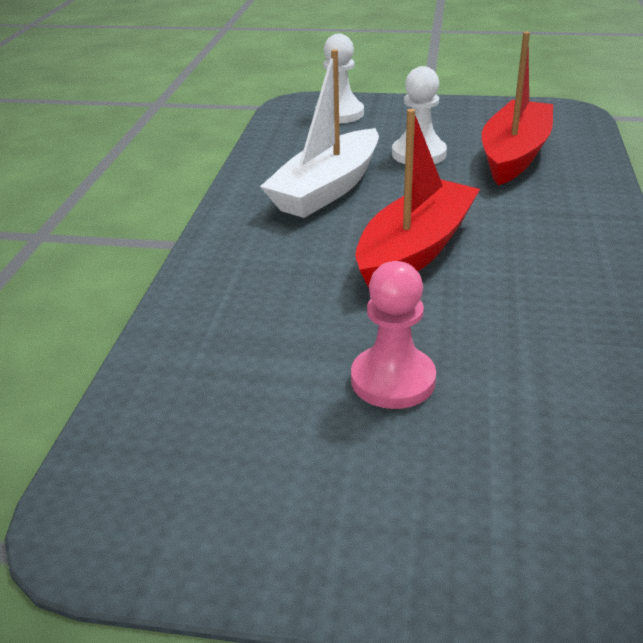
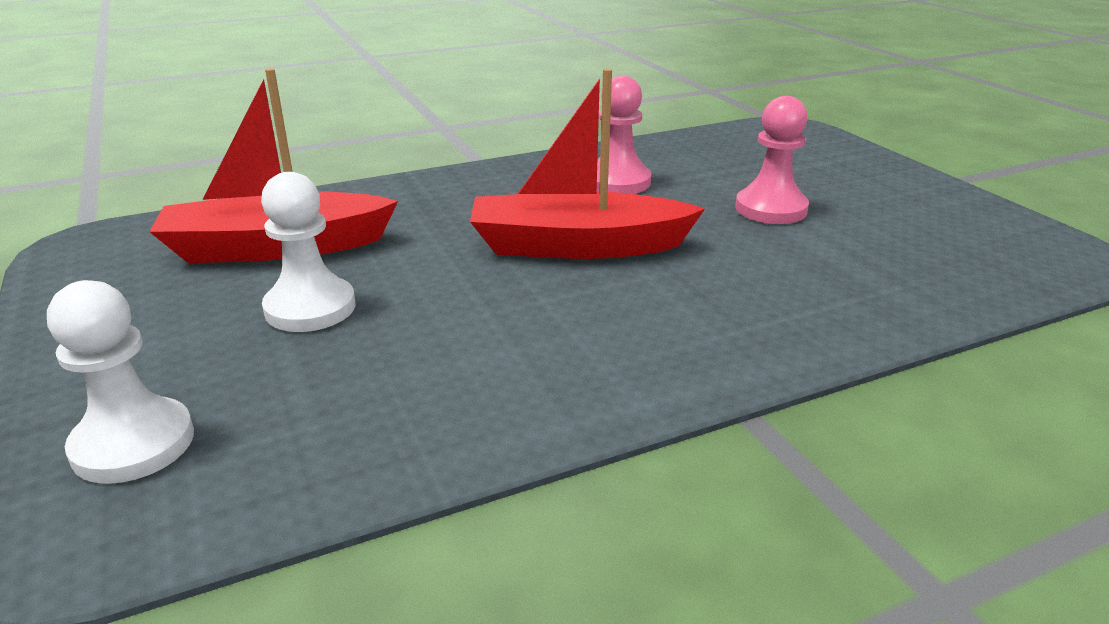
camera: 125 degrees left, 5 degrees down
white boat [260,49,379,218] -> none
none -> pink pawn [597,75,651,194]

